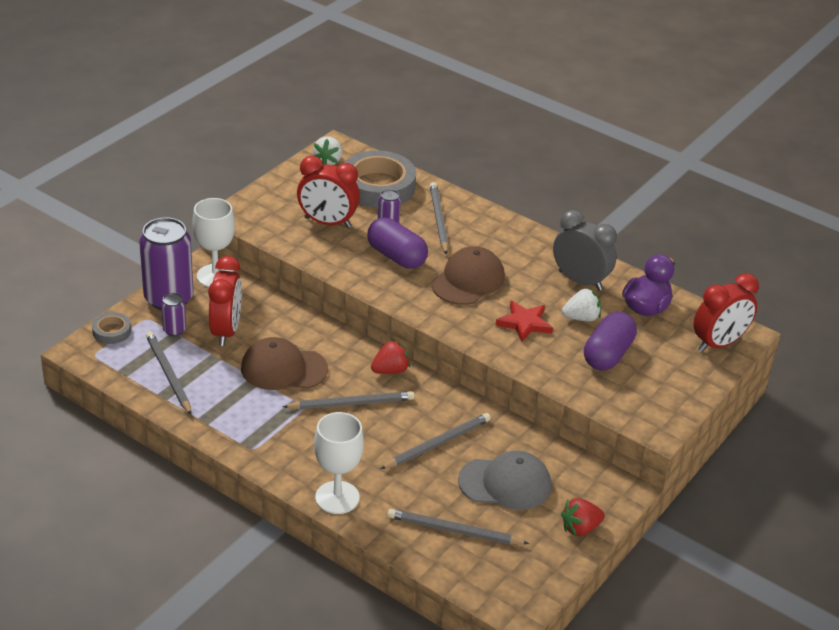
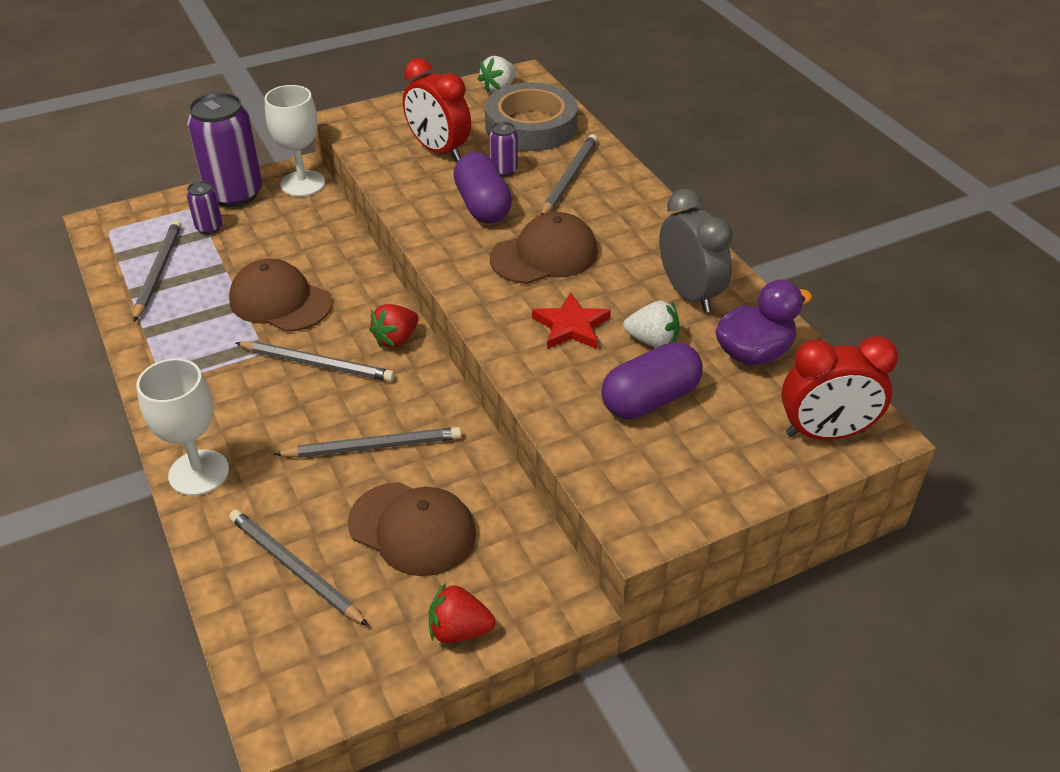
camera: 30 degrees right, 5 degrees up
grey tape [92,312,131,344] -> none
red clock [208,256,242,346] -> none
red strawberry [371,340,410,374] -> red strawberry turned 135 degrees clockwise [369,304,418,348]
grey cap [458,451,551,510] -> brown cap [348,482,476,576]

